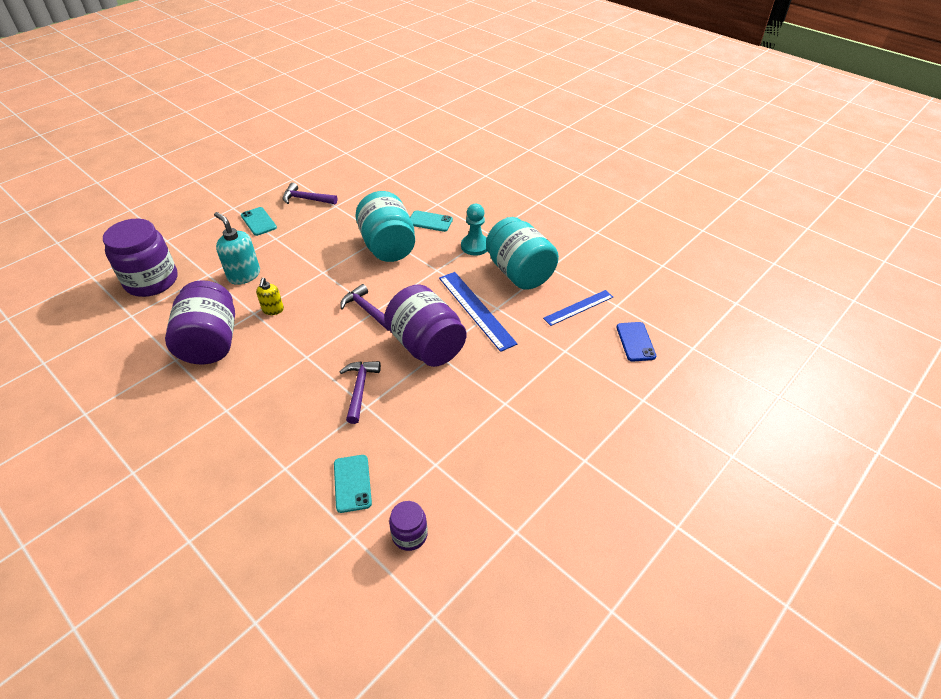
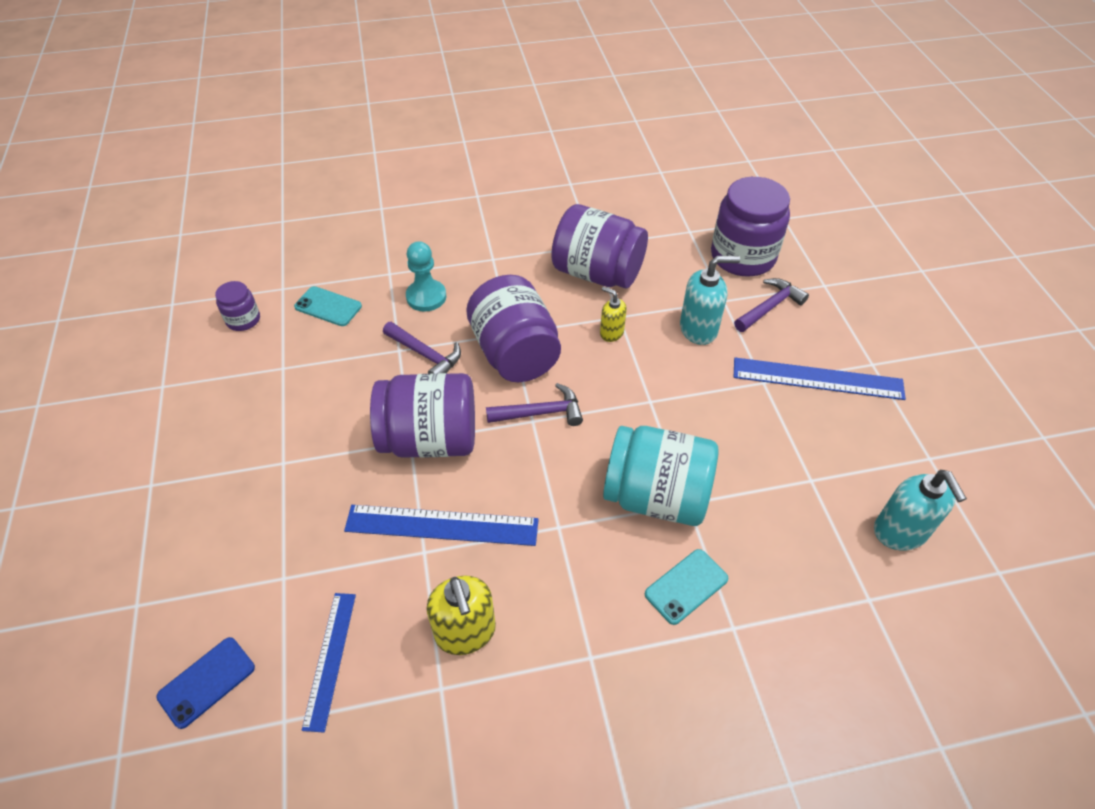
camera: 125 degrees right, 5 degrees up
turquoise phone [241,207,277,236] -> blue ruler [734,358,906,400]
purple hammer [283,183,337,204] -> purple hammer moved to [734,278,809,332]
turquoise pawn [461,204,487,256] -> turquoise pawn moved to [406,241,446,312]
turquoise jar [486,217,559,290] -> yellow soap dispenser [426,576,496,655]
blue phone [616,322,656,362] -> blue phone turned 75 degrees counterclockwise [156,637,255,729]
none -> purple jar [466,275,561,382]
none -> turquoise soap dispenser [874,470,967,551]

